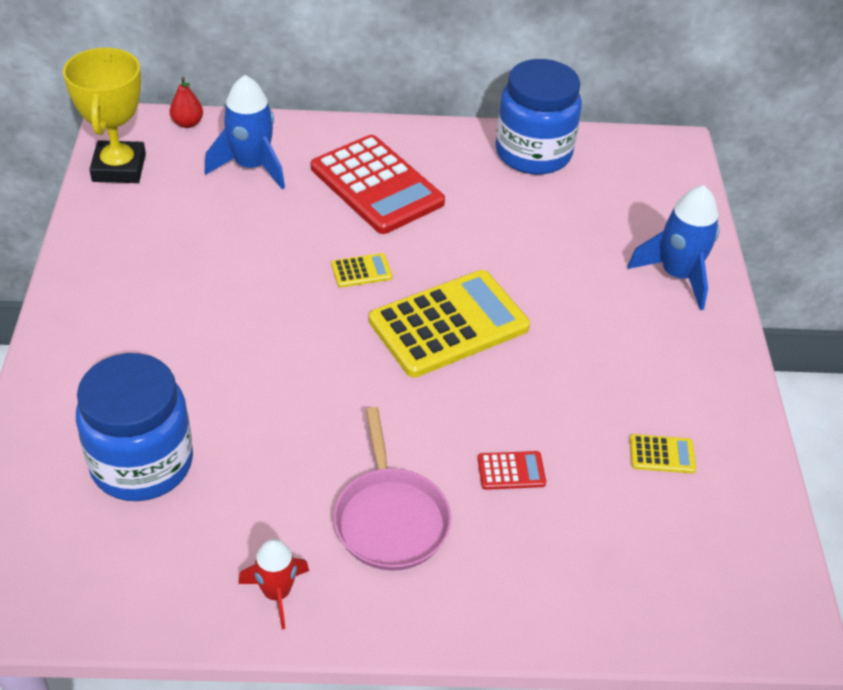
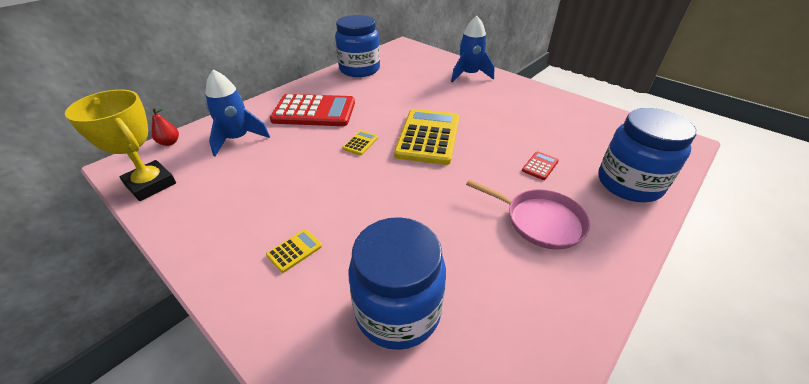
camera: 45 degrees left, 5 degrees down
red rocket [238,539,309,629] -> none
yellow calculator [630,434,696,473] -> yellow calculator moved to [266,229,322,273]
none -> blue jar [598,108,696,202]

